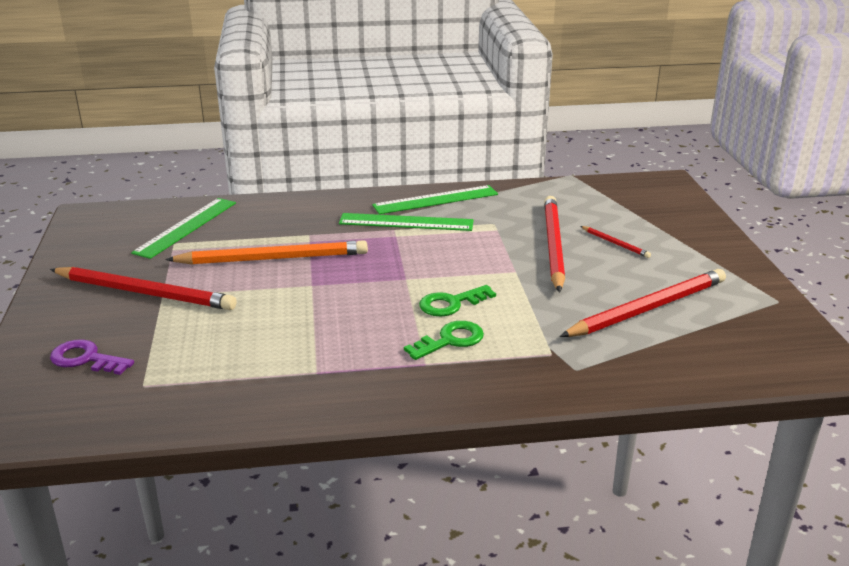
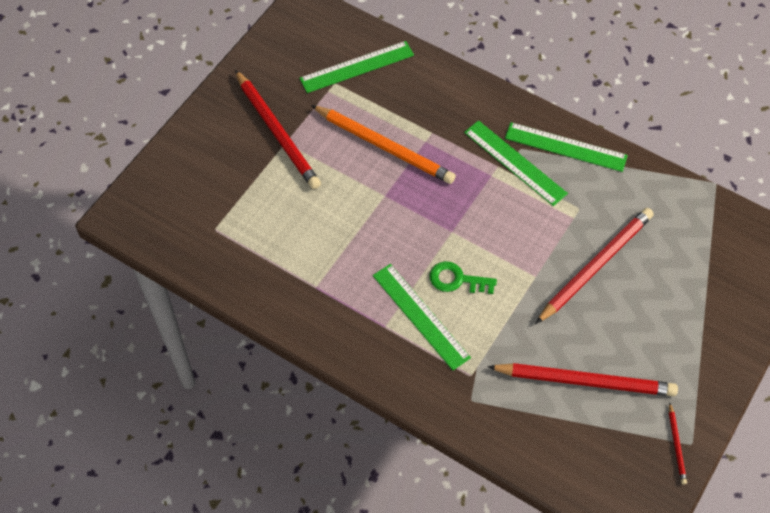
camera: 40 degrees right, 30 degrees up
purple key [50,339,134,375] -> none
green key [404,321,484,360] -> green ruler [373,264,471,370]
red pencil [581,226,651,258] -> red pencil moved to [669,403,687,485]

